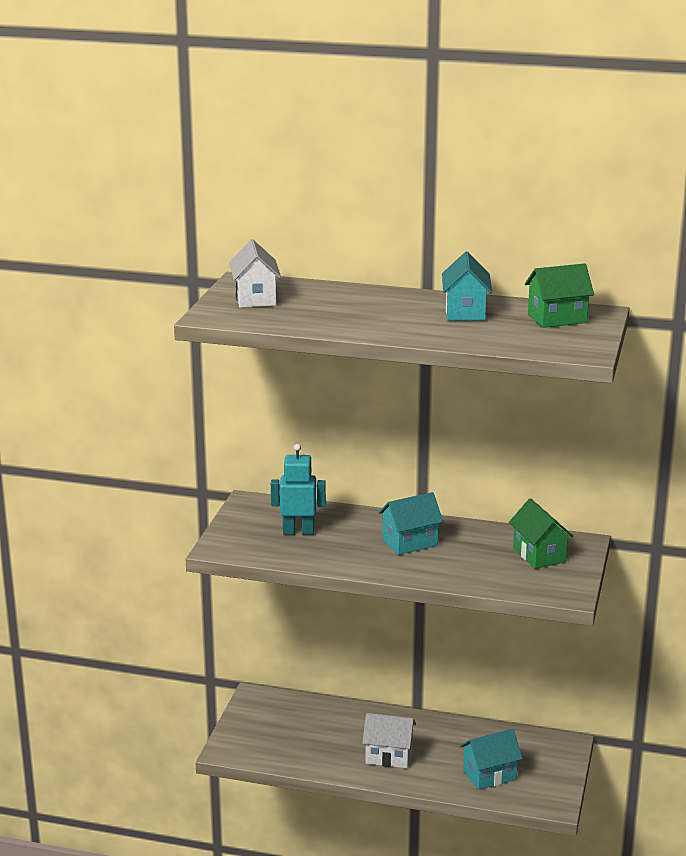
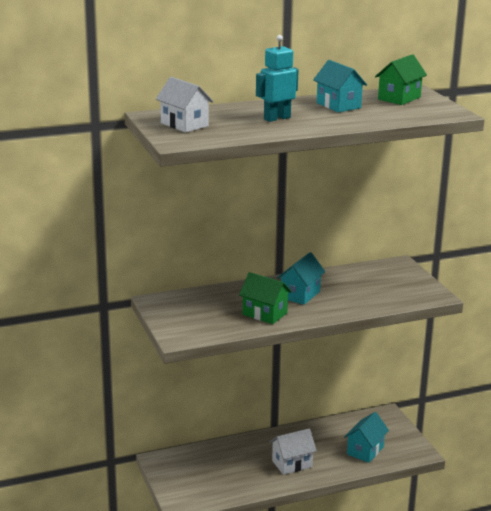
camera: 35 degrees left, 0 degrees up
turquoise robot [271,444,326,535] -> turquoise robot moved to [256,35,299,122]
green house [509,498,574,569] -> green house moved to [239,272,292,324]

